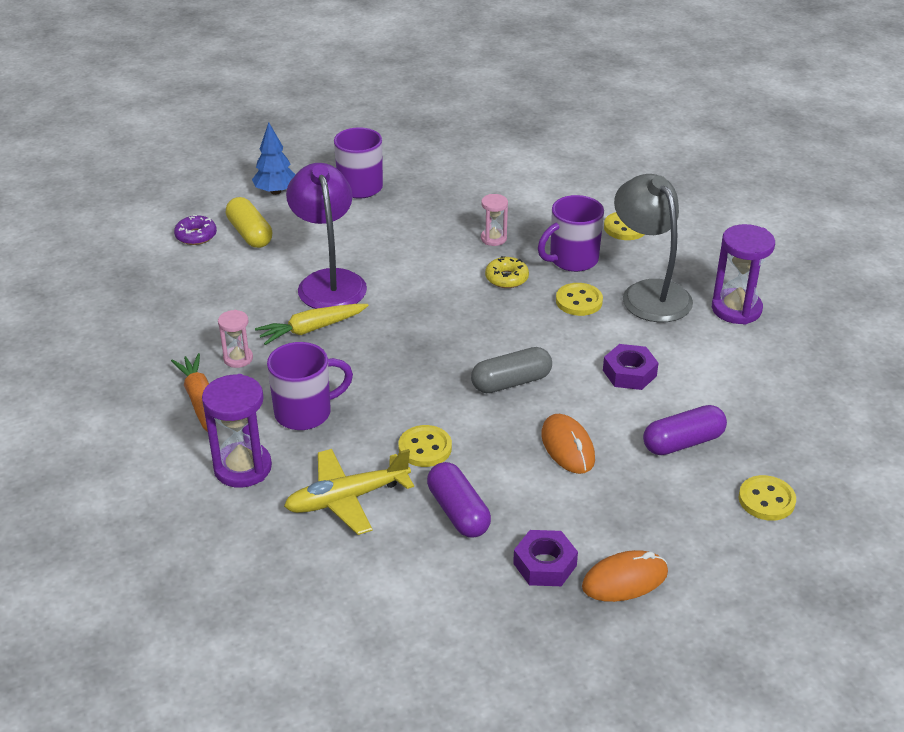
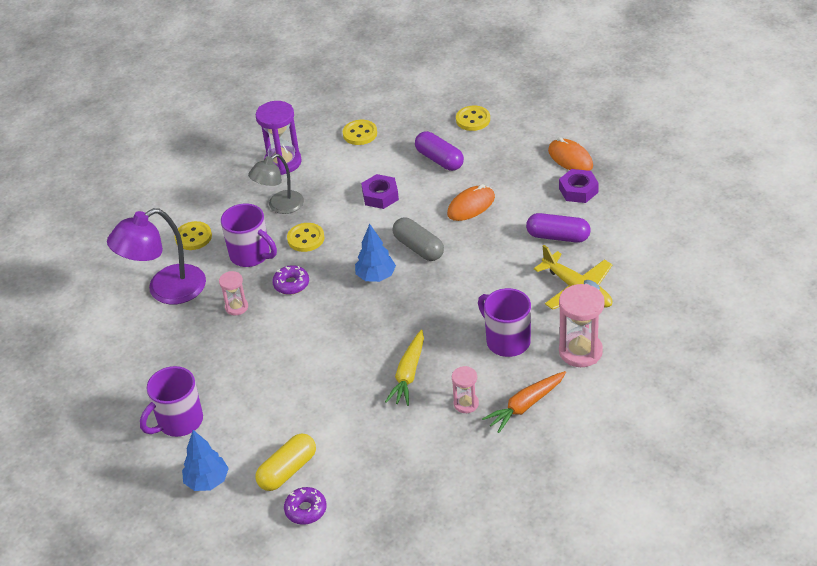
camera: 105 degrees left, 5 degrees up
purple hourglass [202,374,272,488] -> pink hourglass [559,284,605,367]
yellow carrot [255,304,369,345] -> yellow carrot turned 60 degrees clockwise [385,330,424,406]
purple lamp [286,163,367,309] -> purple lamp moved to [107,208,206,304]
yellow button [398,425,452,467] -> yellow button moved to [343,120,377,145]
purple capsule [427,462,491,538] -> purple capsule turned 60 degrees clockwise [526,213,590,243]
yellow donut [485,256,529,288] -> purple donut [272,265,309,295]
grey lamp [614,174,693,322] -> grey lamp [248,154,304,214], size x0.65
none -> blue tree [355,224,396,282]

